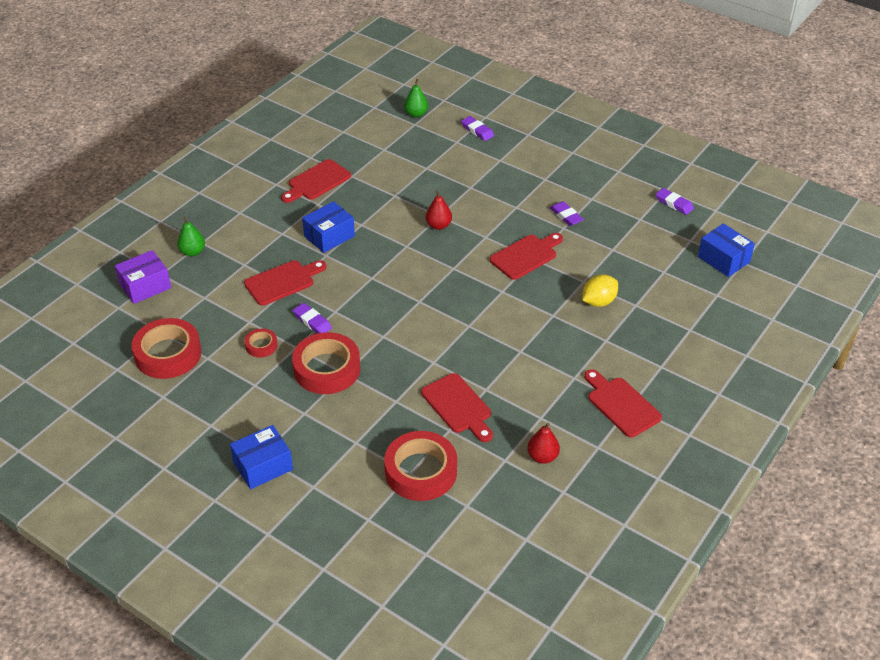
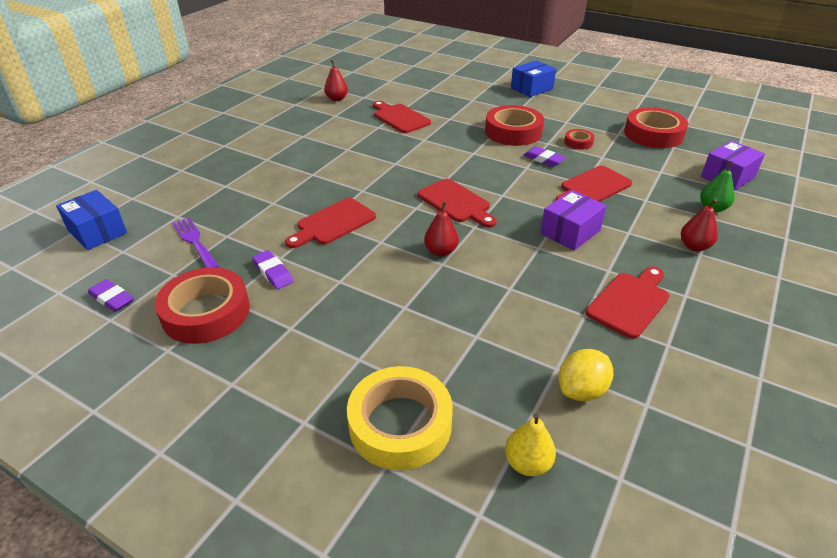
camera: 175 degrees right, 5 degrees down
blue box [302,201,355,253] -> purple box [540,190,607,251]
red tape [384,431,457,501] -> red tape moved to [155,267,250,344]
green pear [404,79,428,117] -> yellow pear [505,413,556,476]
purple eraser [461,116,494,141] -> yellow tape [347,366,453,470]
yellow lemon [582,274,618,307] -> yellow lemon moved to [559,349,613,401]
red cutting board [584,369,662,437] -> red cutting board moved to [418,179,497,228]
none -> purple fork [172,218,219,268]
none -> red pear [681,199,718,251]

